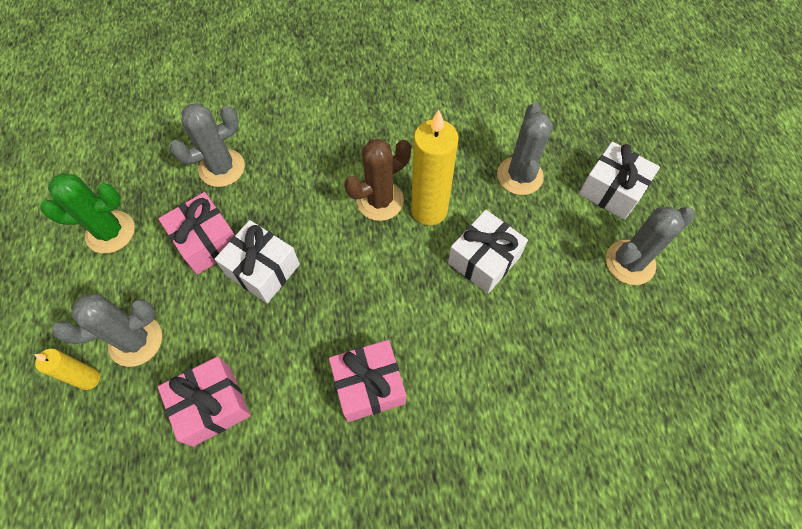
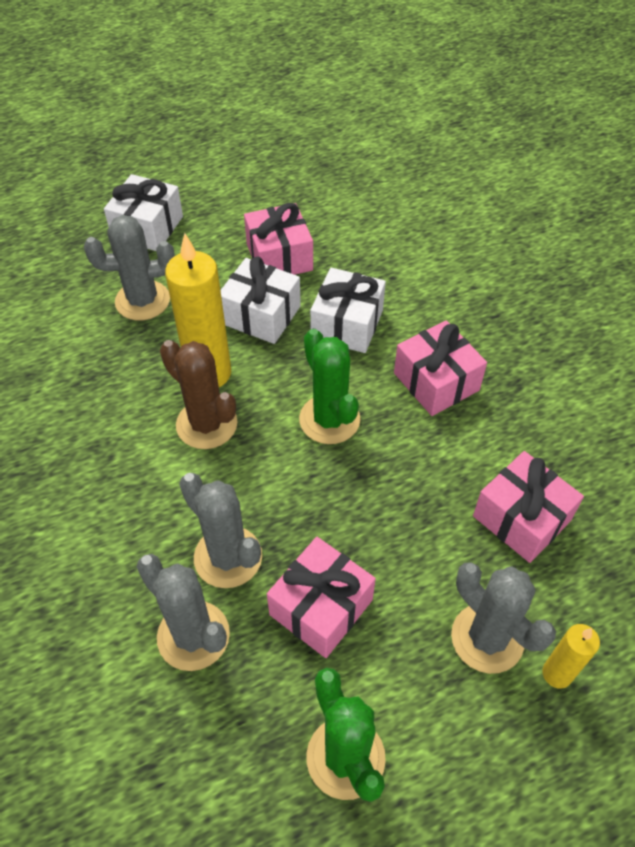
camera: 105 degrees left, 10 degrees down
white gift [214,220,300,303] -> white gift moved to [310,267,386,353]
grey cactus [606,207,695,285] -> grey cactus moved to [179,473,262,588]
none -> pink gift [244,203,313,275]
none -> green cactus [299,329,360,444]

